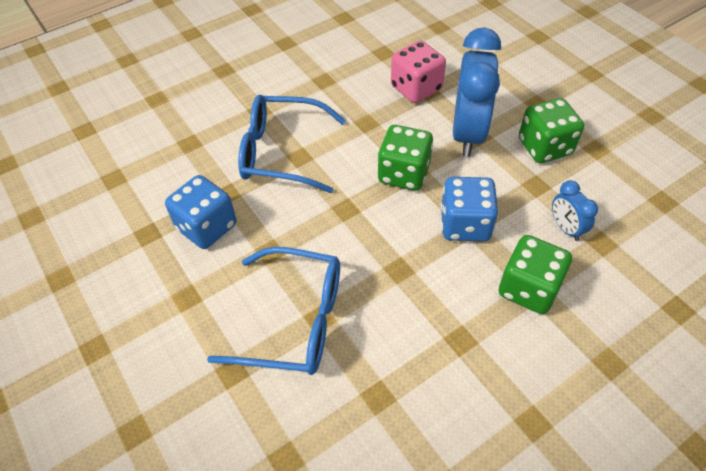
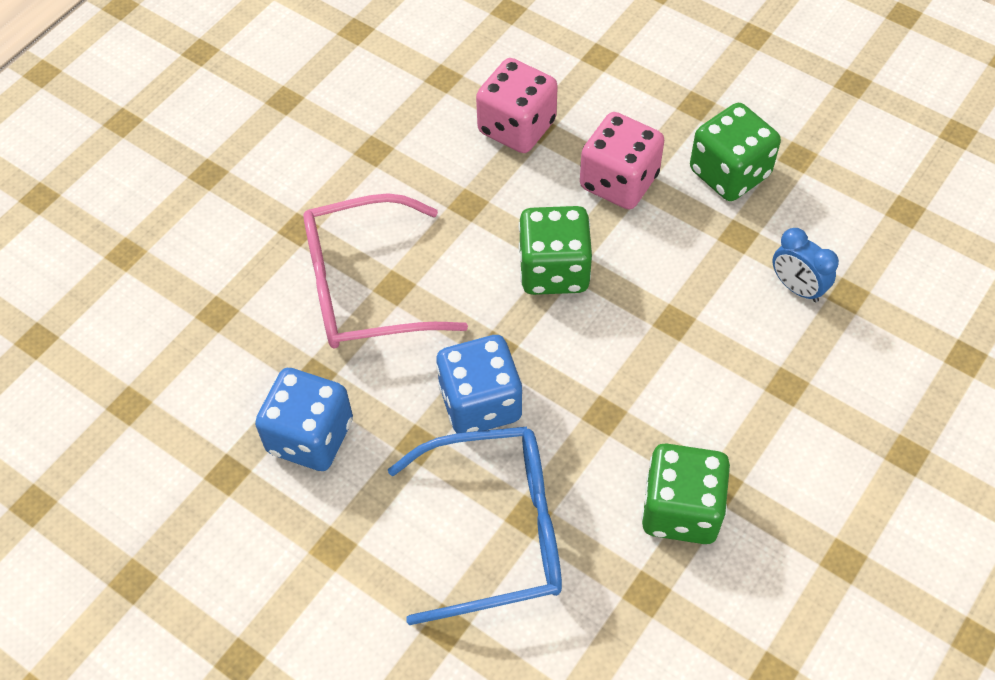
camera: 20 degrees left, 5 degrees up
blue glasses [238,95,346,193] -> pink glasses [303,193,468,349]
blue dice [441,177,499,241] -> blue dice moved to [436,335,523,433]
blue clock [453,27,501,157] -> pink dice [580,112,664,209]
green dice [499,235,572,314] -> green dice moved to [642,443,730,544]

